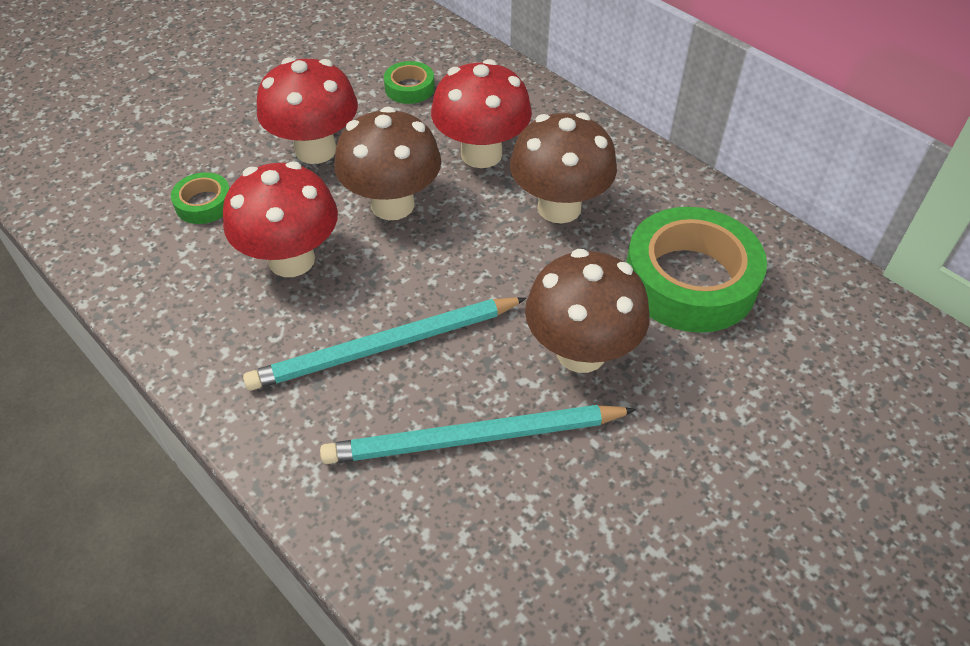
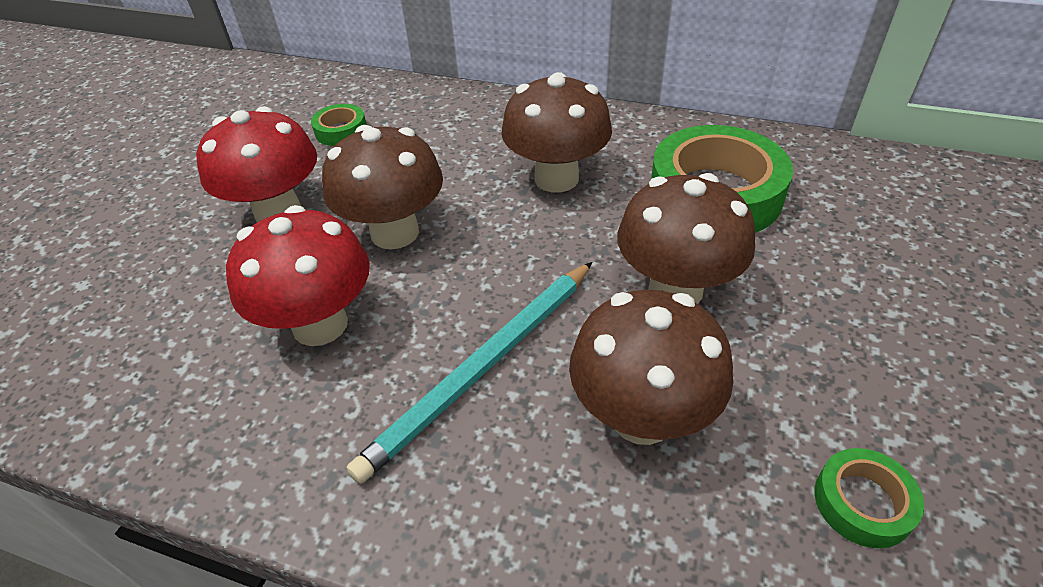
camera: 25 degrees left, 5 degrees down
green tape [171,172,230,224] -> green tape moved to [814,448,924,548]
turquoise pencil [320,405,636,464] -> brown mushroom [569,290,733,445]
red mushroom [431,59,532,168] -> none

